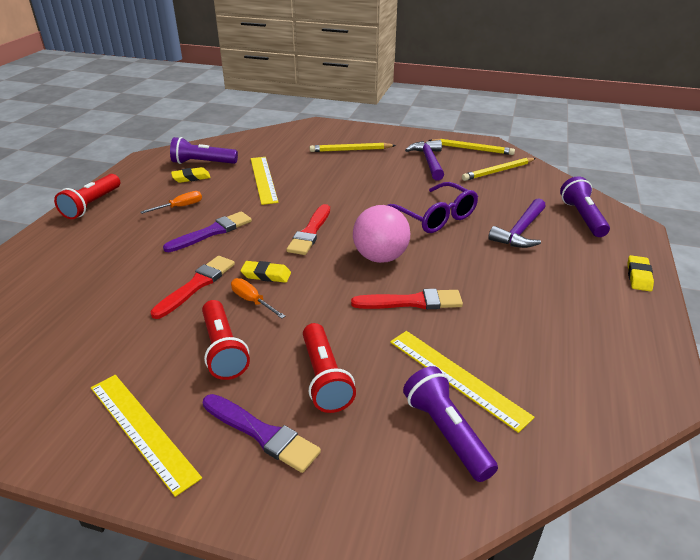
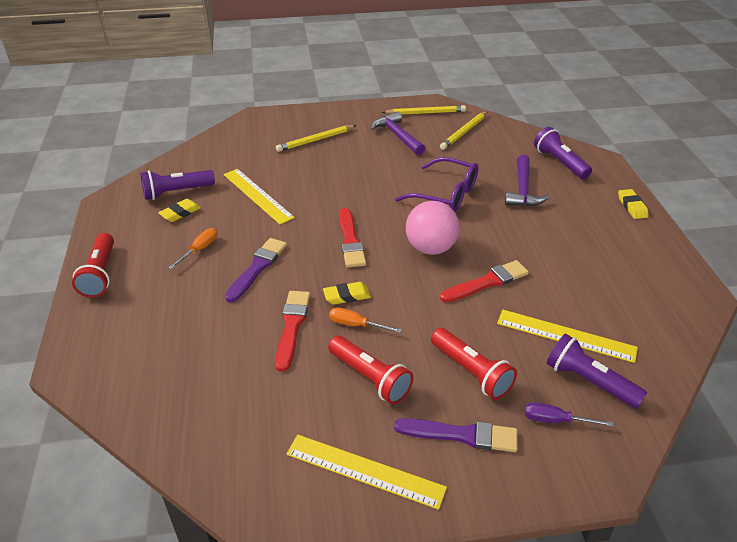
camera: 25 degrees left, 5 degrees up
none -> purple screwdriver [525,402,614,427]

